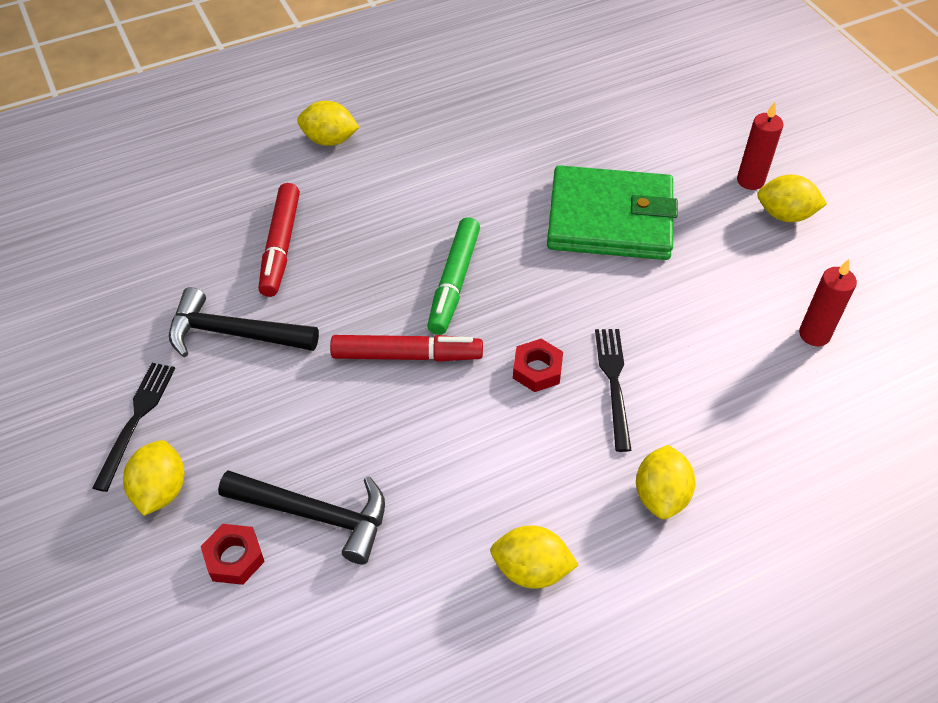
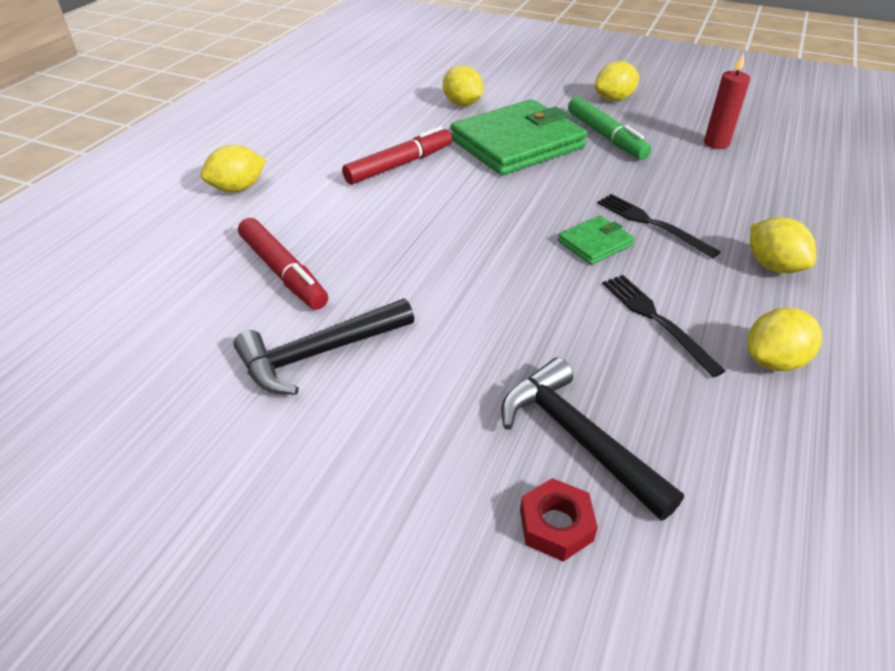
camera: 40 degrees left, 10 degrees down
black fork [92,363,175,492] -> black fork moved to [602,275,726,377]
yellow lemon [123,440,184,516] -> yellow lemon moved to [443,65,483,106]
black hammer [218,470,385,564] -> black hammer turned 105 degrees counterclockwise [501,357,684,521]
red marker [330,335,483,362] -> red marker moved to [342,126,452,184]
green marker [427,217,480,335] -> green marker moved to [568,97,651,160]
red nut [513,339,563,392] -> green wallet [558,216,634,265]
red candle [737,102,783,190] -> none

